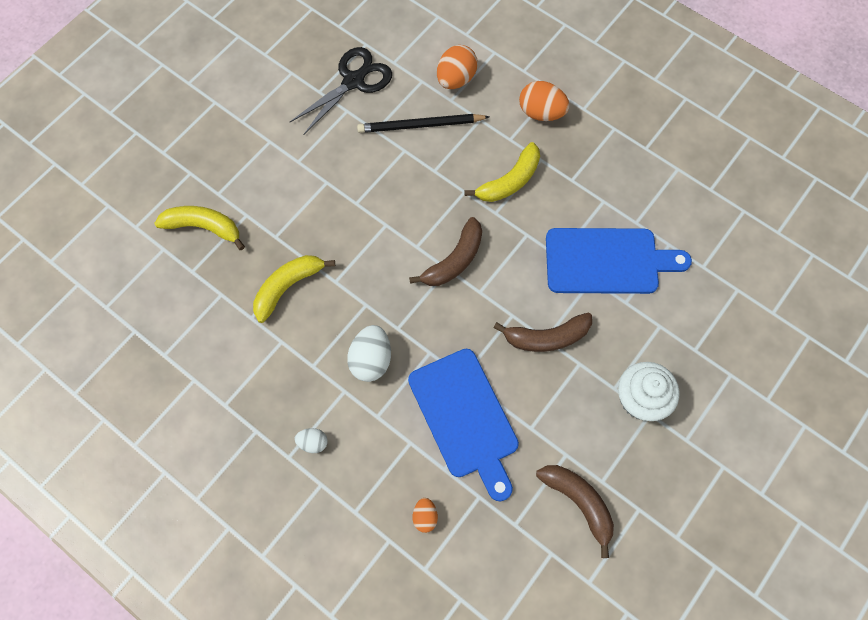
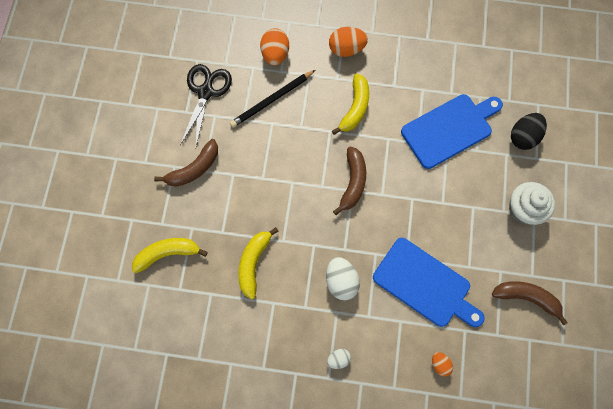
camera: 30 degrees left, 5 degrees up
brown banana [493,313,592,352] -> brown banana moved to [154,139,218,187]
none -> black egg [511,113,547,150]

